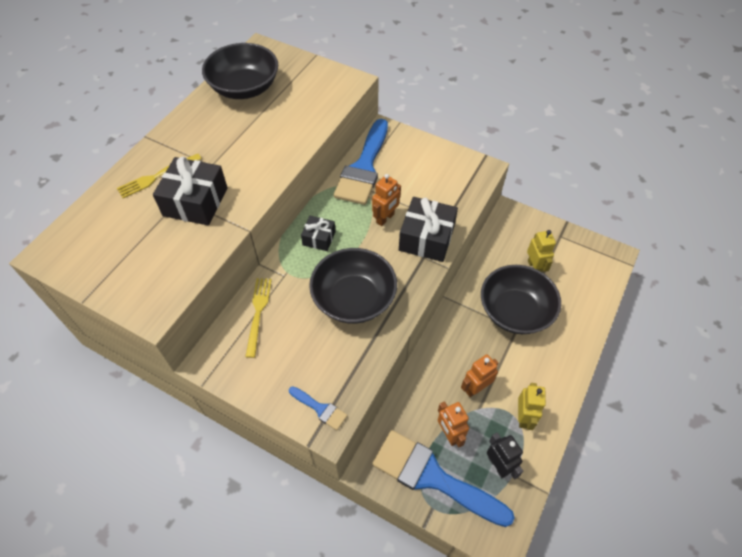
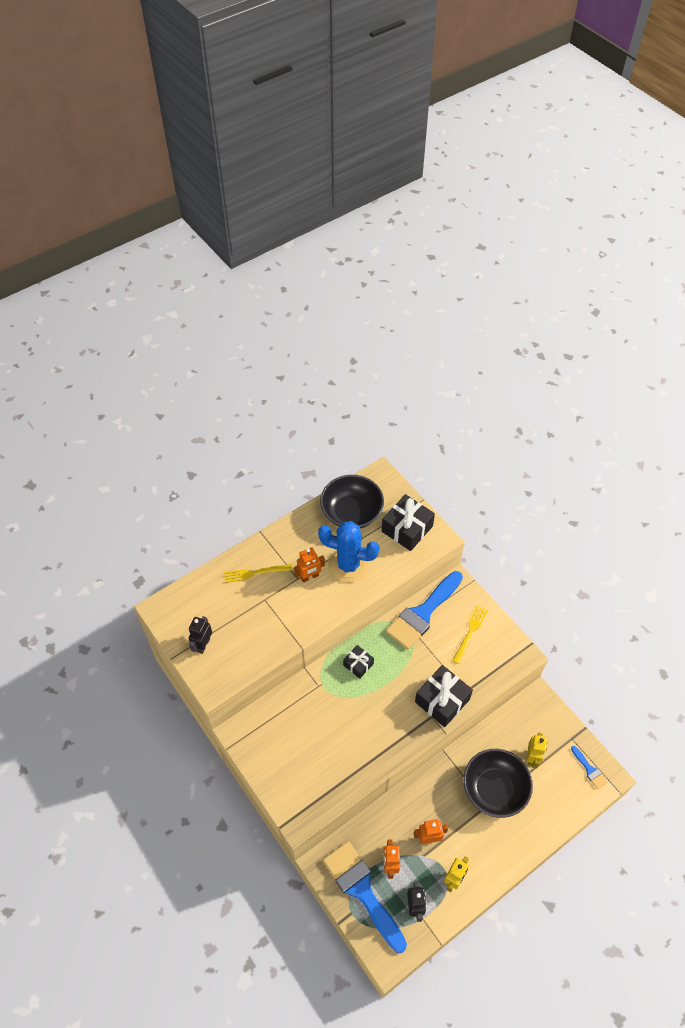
camera: 25 degrees right, 0 degrees up
black gift [153,157,228,225] -> black gift moved to [382,494,435,551]
yellow fork [245,278,272,358] -> yellow fork moved to [452,605,488,664]
blue brush [289,386,348,430] -> blue brush moved to [571,746,607,789]
black bowl [309,248,397,324] -> none
orange robot [372,174,401,226] -> orange robot moved to [294,547,325,583]
none -> black robot [189,616,212,654]
none -> blue cactus [318,521,379,583]

